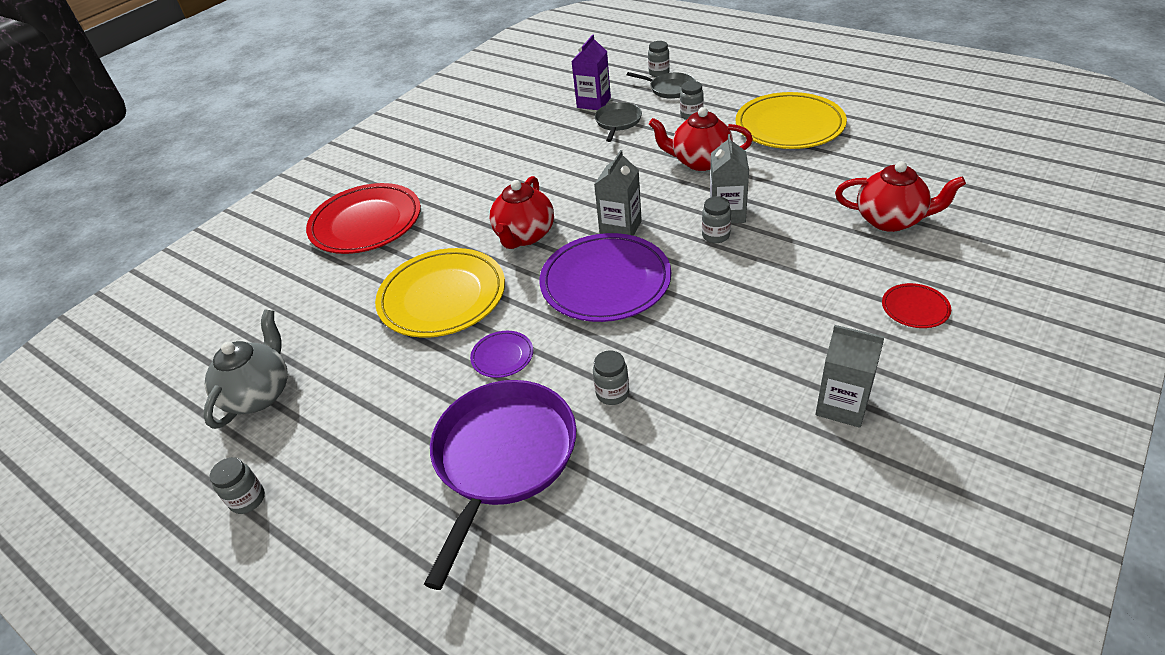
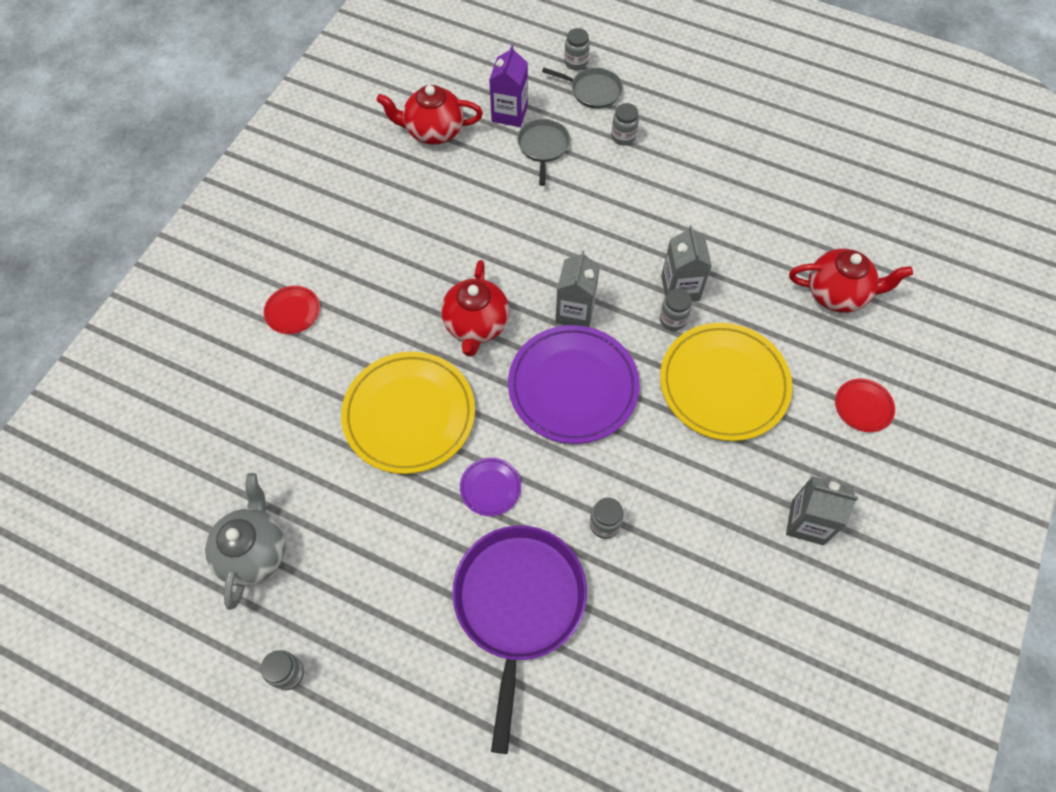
camera: 15 degrees left, 20 degrees up
red plate [306,183,421,254] -> red plate [264,286,320,334], size x0.45
red teapot [649,107,753,171] -> red teapot moved to [376,85,483,145]
yellow plate [735,92,847,149] -> yellow plate moved to [660,323,792,441]

